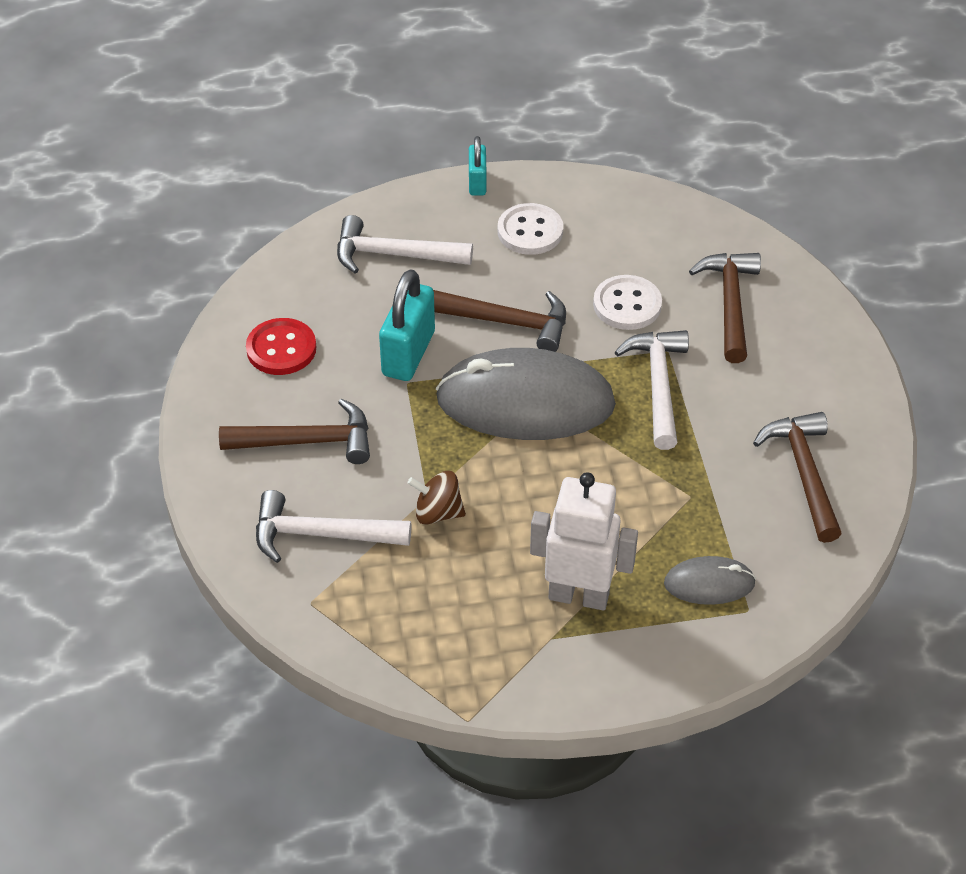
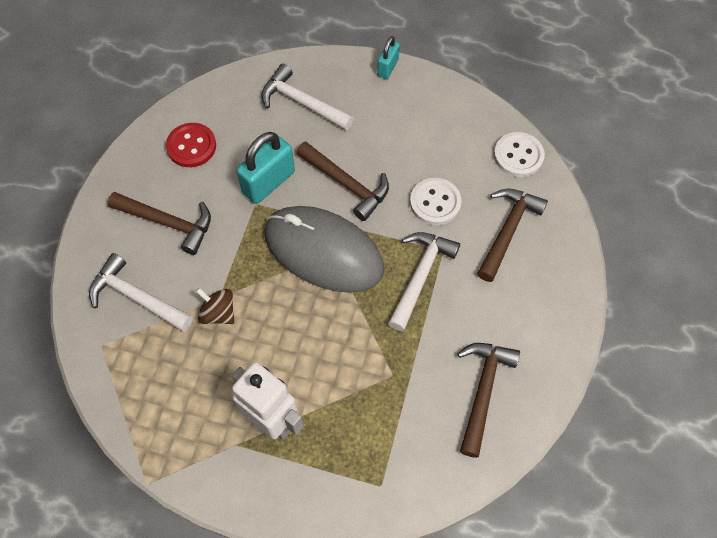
camera: 25 degrees right, 15 degrees up
white button [498,203,563,255] -> white button moved to [494,132,545,177]
grey mouse [664,556,756,605] -> none

